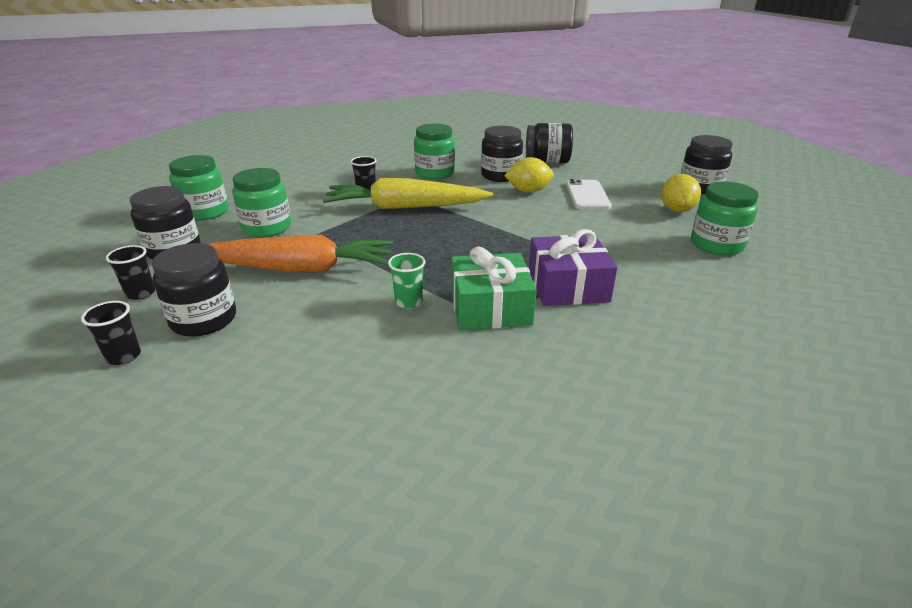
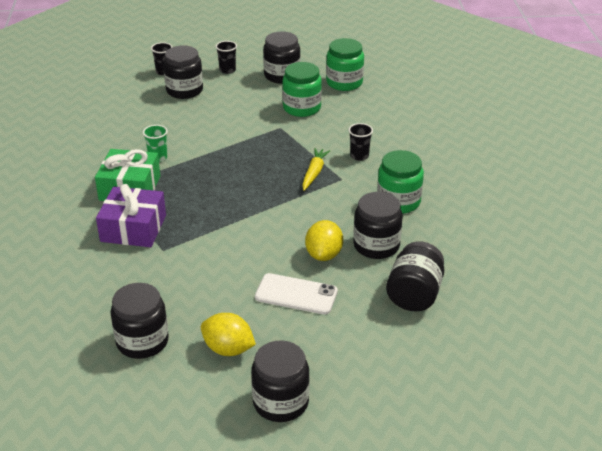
camera: 105 degrees right, 5 degrees up
orange carrot [208,235,393,272] -> none
yellow carrot [323,178,493,209] -> yellow carrot [302,148,330,191], size x0.47
green jar [691,182,759,255] -> black jar [111,283,169,359]

